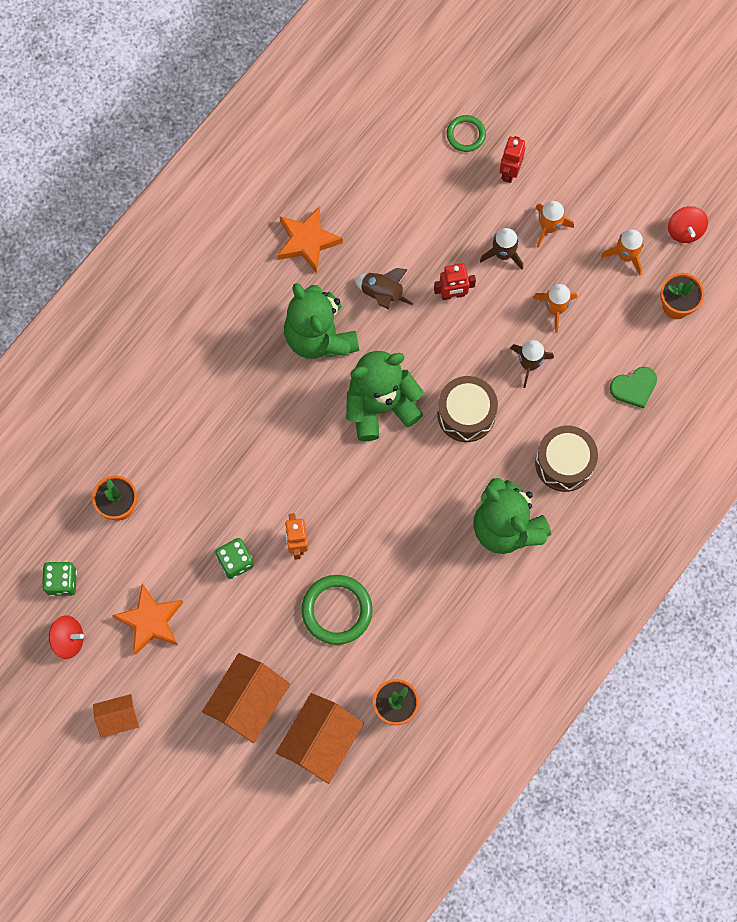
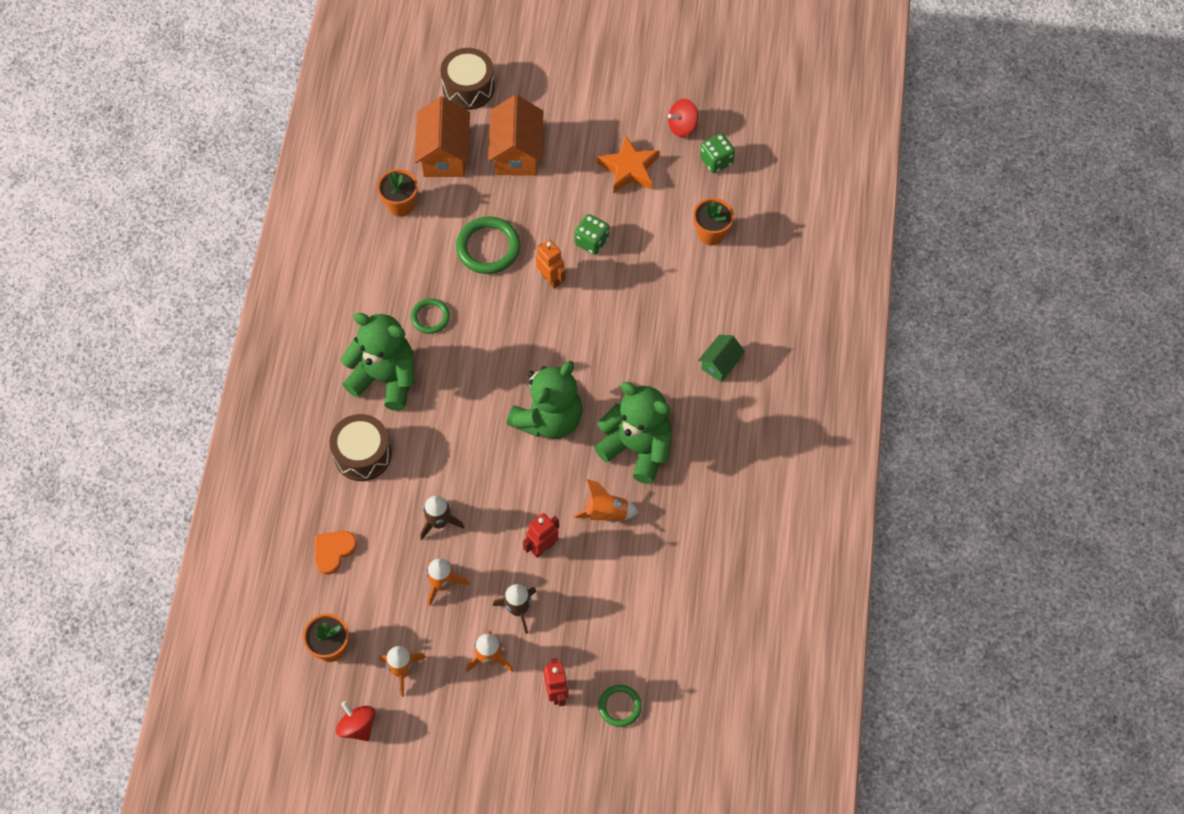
camera: 150 degrees right, 10 degrees down
orange house [93,694,139,738] -> none
orange star [277,206,343,273] -> none
brown rocket [355,268,413,309] -> orange rocket [573,479,639,522]
brown drum [437,376,498,442] -> brown drum moved to [440,48,495,110]
green heart [610,367,657,409] -> orange heart [314,531,357,575]
none -> green ring [411,298,450,334]
none -> green house [698,335,745,382]

